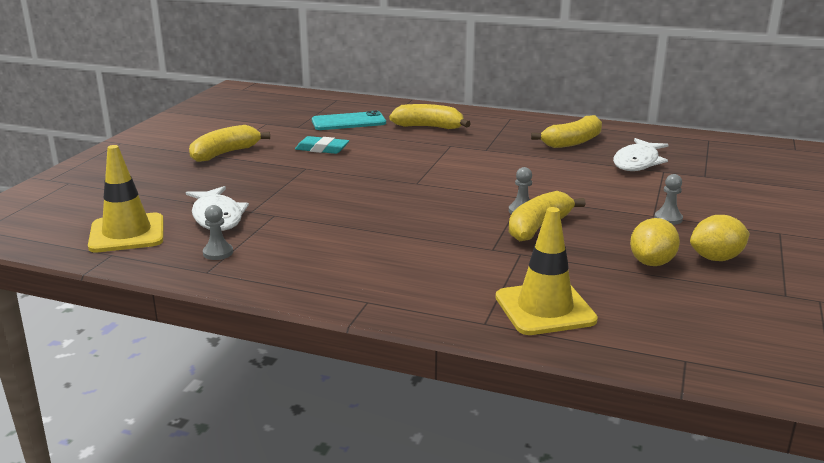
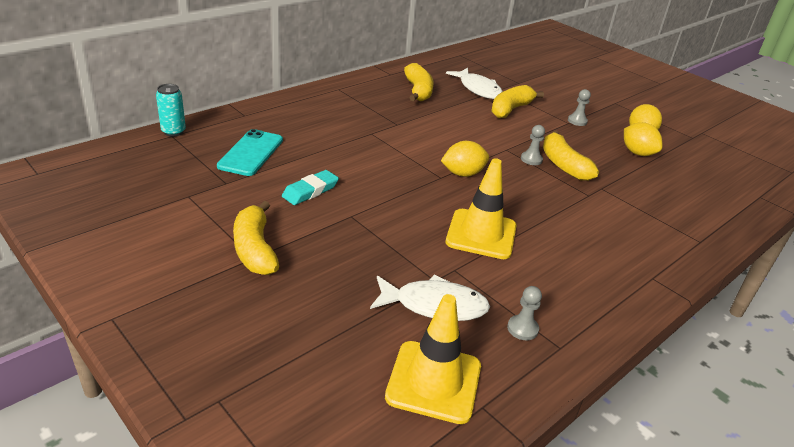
camera: 65 degrees left, 10 degrees up
yellow banana [389,104,471,129] -> yellow banana moved to [491,85,544,118]
yellow traffic cone [496,207,598,335] -> yellow traffic cone moved to [446,158,517,259]
none -> turquoise can [156,84,186,137]
none -> yellow lemon [441,141,489,177]

